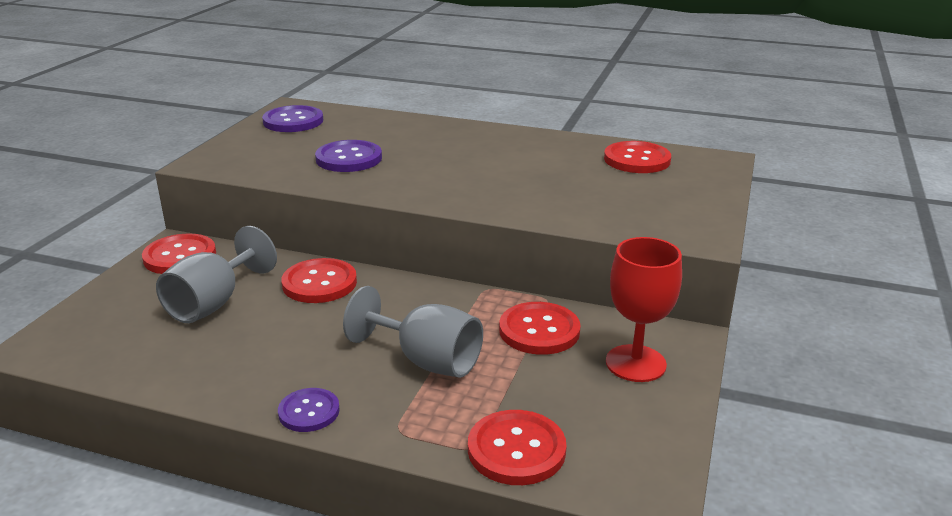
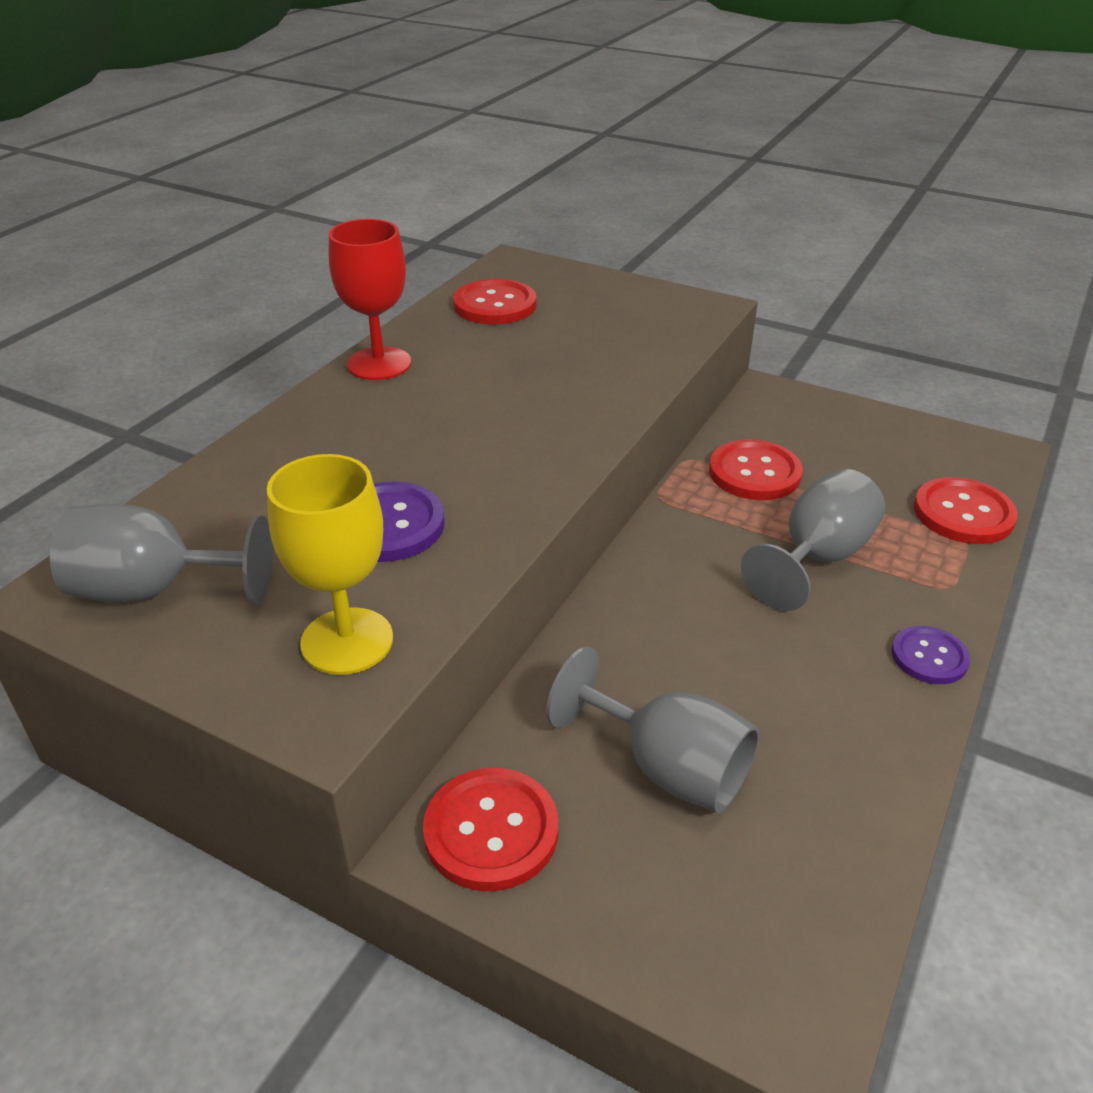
camera: 80 degrees left, 10 degrees up
purple button [262,105,323,132] -> grey goblet [50,504,273,604]
red button [281,258,357,303] -> none
red goblet [606,237,682,382] -> red goblet moved to [329,219,411,380]
none -> yellow goblet [267,454,393,675]

